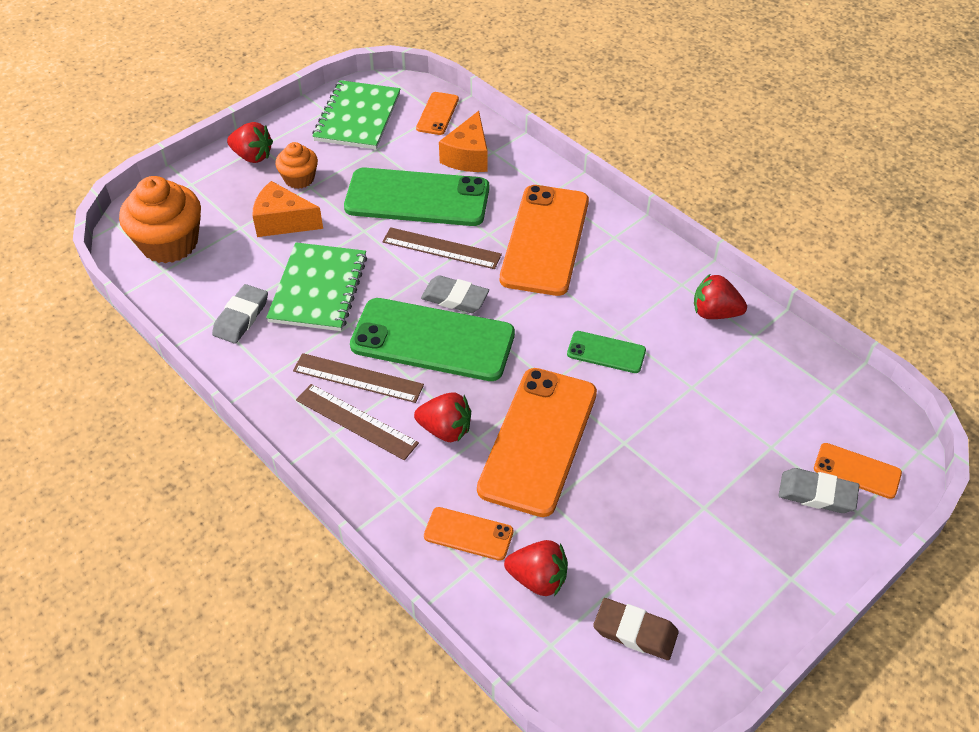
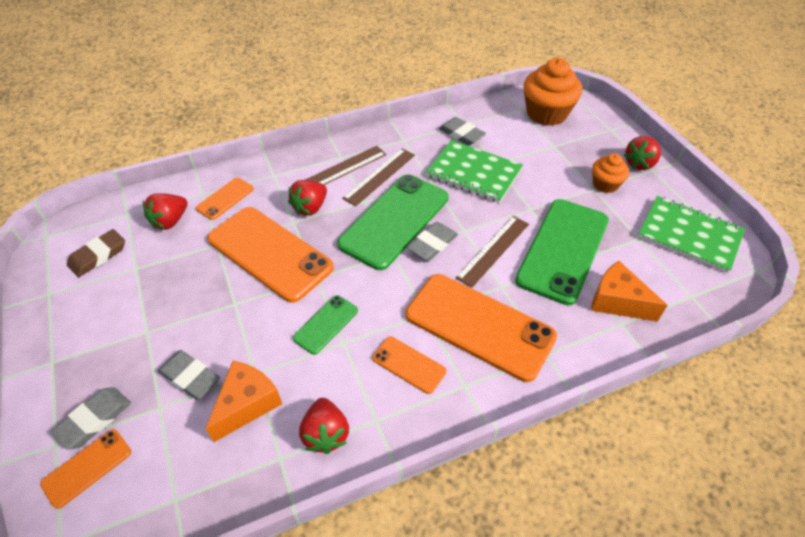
camera: 110 degrees right, 0 degrees up
orange cheese [252,181,323,237] -> orange cheese moved to [205,361,282,442]
orange phone [416,92,459,135] -> orange phone moved to [372,337,446,394]
red strawberry [694,273,747,319] -> red strawberry turned 135 degrees clockwise [299,398,349,454]
none -> grey eraser [158,350,220,399]

